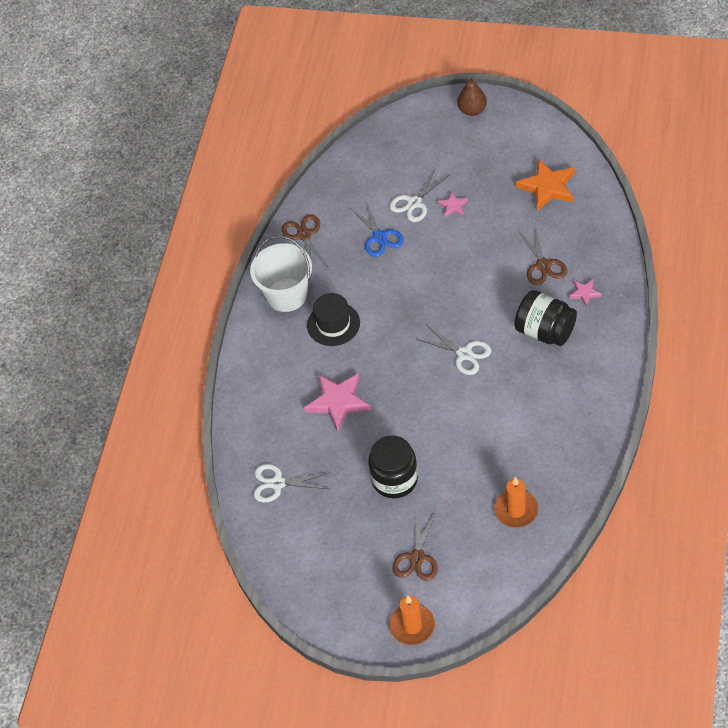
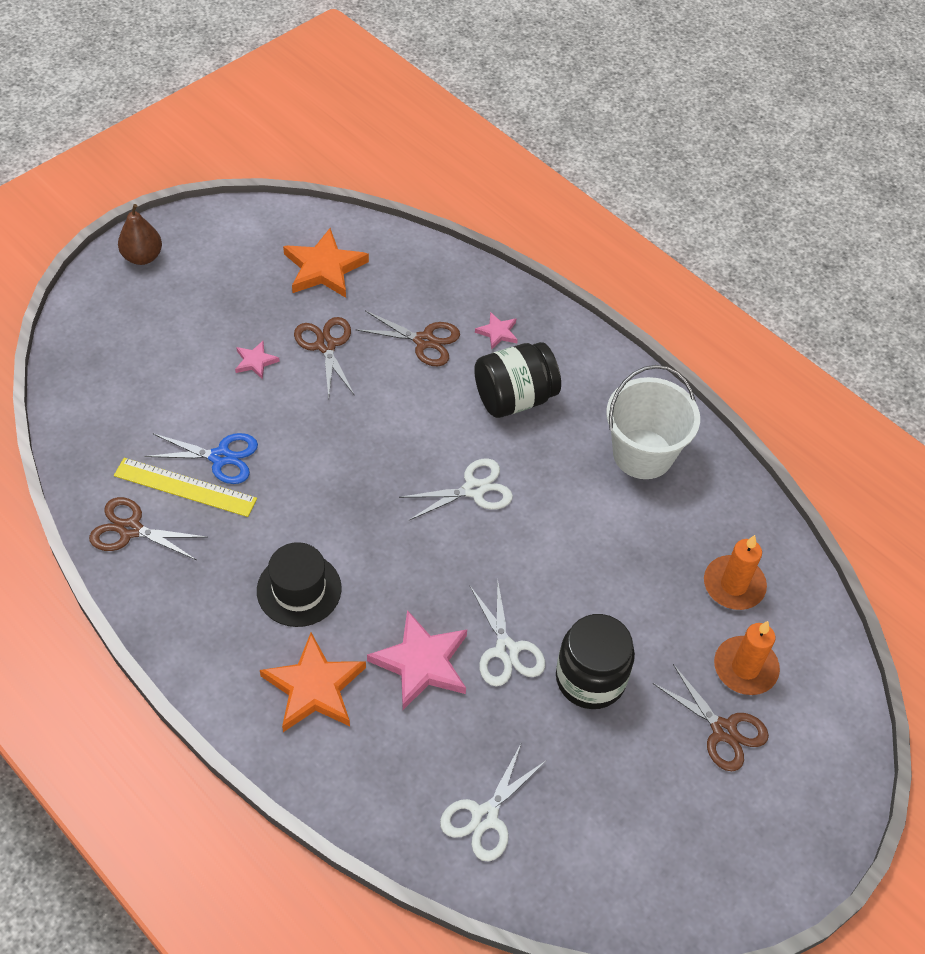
camera: 65 degrees left, 0 degrees up
white bucket [250,235,312,312] -> white bucket moved to [606,365,700,479]
orange candle [389,595,435,645] -> orange candle moved to [714,621,780,695]
white scissors [390,168,449,222] -> white scissors moved to [470,578,545,686]
none -> yellow ruler [114,458,257,517]
none -> orange star [260,632,366,732]
none -> brown scissors [294,317,355,399]

